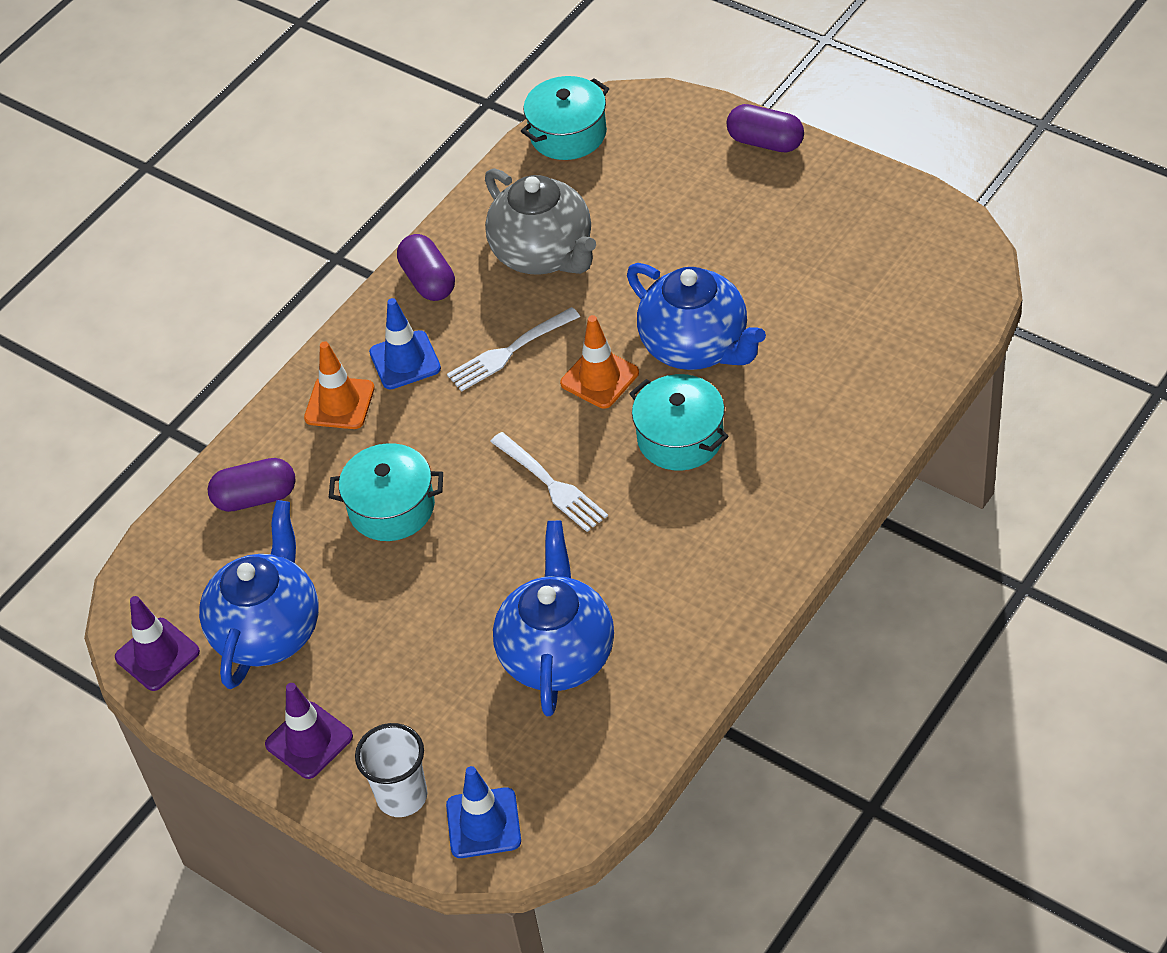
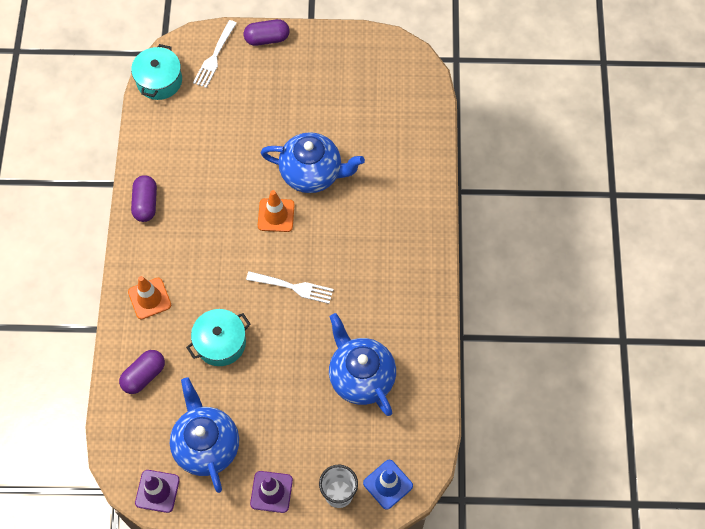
camera: 40 degrees left, 15 degrees up
blue traffic cone [369,298,441,390] -> none
purple capsule [397,234,455,301] -> purple capsule turned 60 degrees clockwise [131,175,157,222]
white fork [447,307,580,392] -> white fork moved to [193,20,237,88]
grey teapot [485,168,596,275] -> none
turquoise pot [629,374,729,471] -> none

